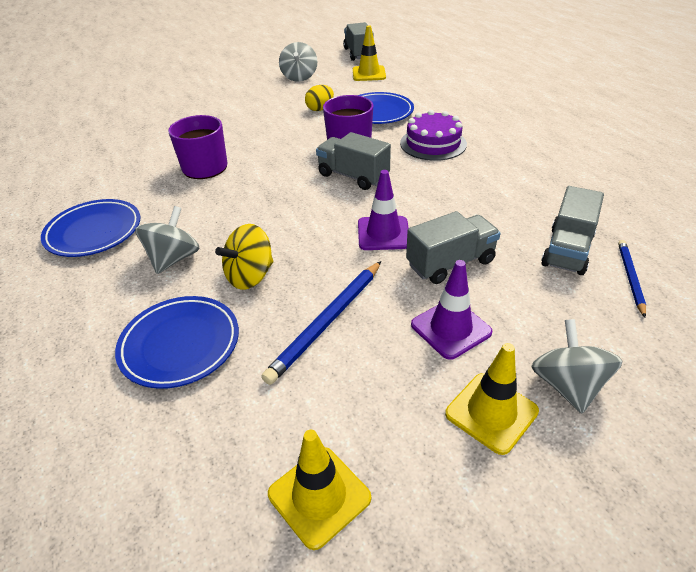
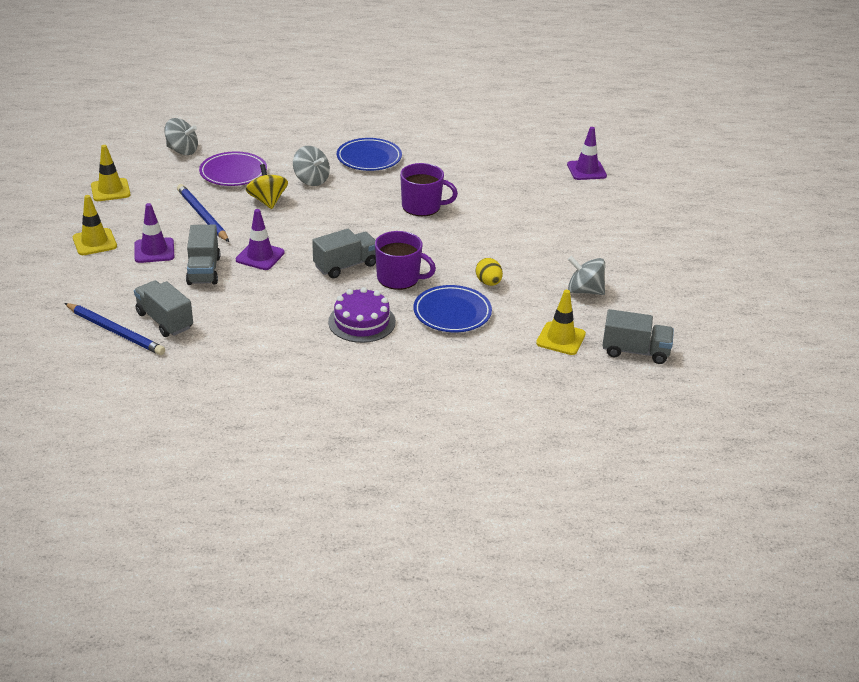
camera: 110 degrees right, 5 degrees down
blue plate [115,296,239,389] -> purple plate [199,152,267,186]
grey spinning top [531,319,622,413] -> grey spinning top moved to [164,118,198,155]
blue pencil [618,240,646,317] -> blue pencil [64,303,165,355], size x1.62
none -> purple traffic cone [567,127,607,180]

